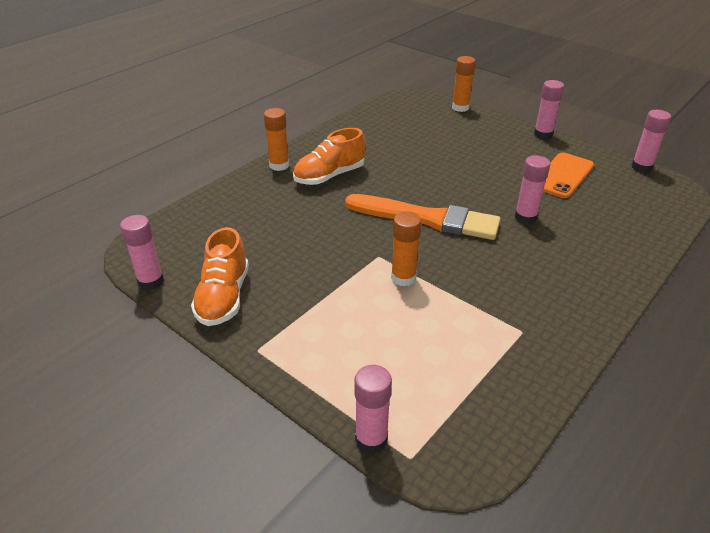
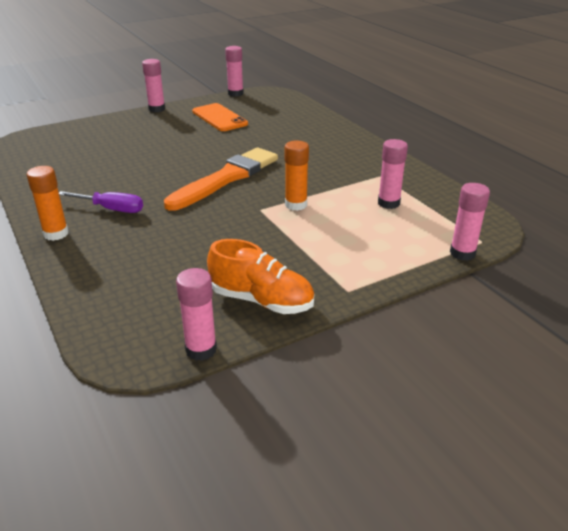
camera: 70 degrees left, 5 degrees down
orange shoe [293,128,365,185] -> purple screwdriver [59,191,143,213]
orange glue stick [452,56,476,112] -> none
pink glue stick [515,155,550,224] -> pink glue stick moved to [378,139,408,209]

